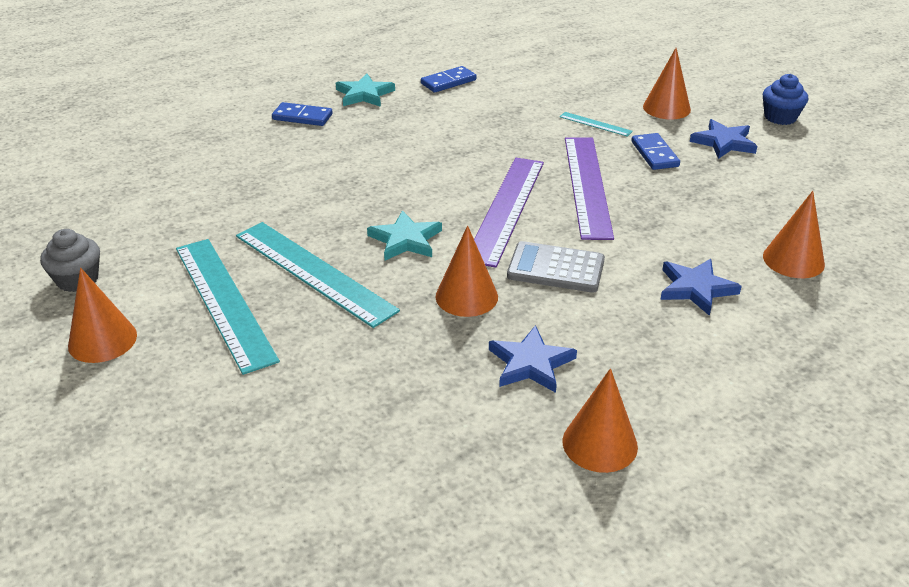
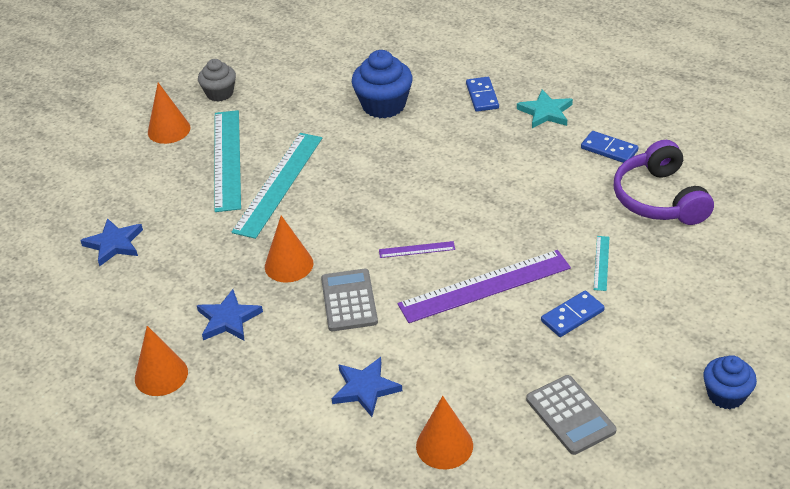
camera: 70 degrees right, 5 degrees up
turquoise ruler [176,239,280,375] -> turquoise ruler turned 45 degrees counterclockwise [214,110,241,212]
turquoise star [367,210,442,260] -> none
purple ruler [474,158,544,268] -> purple ruler [379,241,455,258], size x0.44
orange cone [643,48,691,120] -> none
blue star [690,119,757,159] -> blue star moved to [80,218,143,266]
none -> blue cupcake [352,50,413,118]
none -> grey calculator [526,375,617,455]
none -> purple headphones [614,140,714,225]

